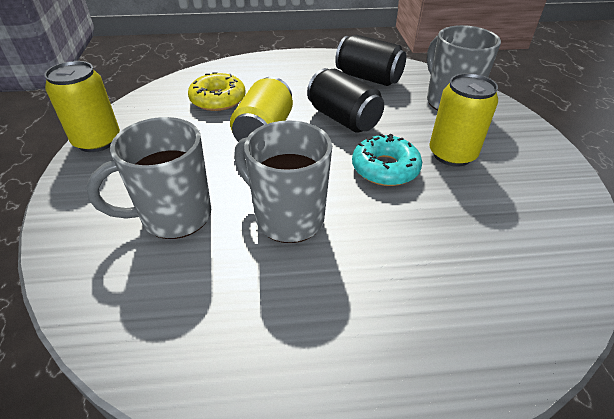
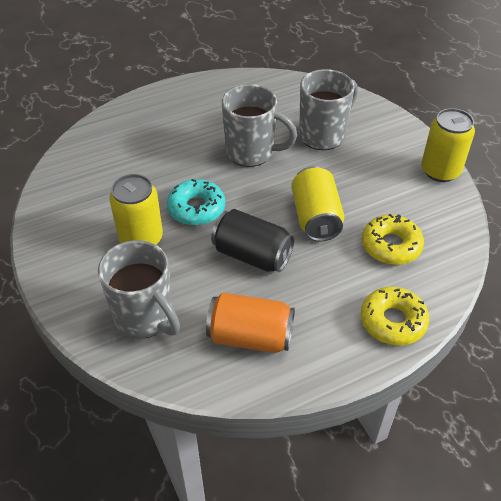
camera: 160 degrees right, 5 degrees up
black can [335,35,406,86] -> orange can [206,292,295,353]
none -> yellow donut [361,287,429,346]

